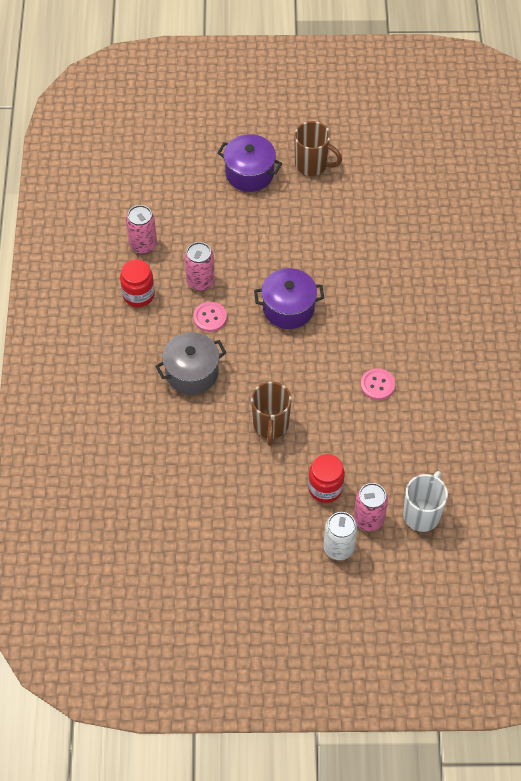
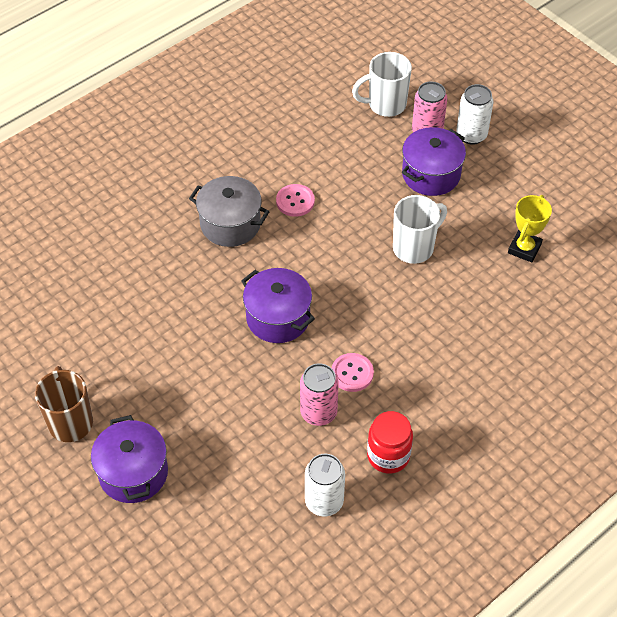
camera: 130 degrees left, 5 degrees down
pink can [126,205,157,254] -> white can [305,454,345,516]
grey pot [155,332,227,395] -> grey pot moved to [189,176,270,247]
brown mug [251,382,292,446] -> white mug [393,195,447,264]
red jar [308,454,345,503] -> purple pot [402,127,466,196]
none -> yellow trophy [508,195,552,262]

